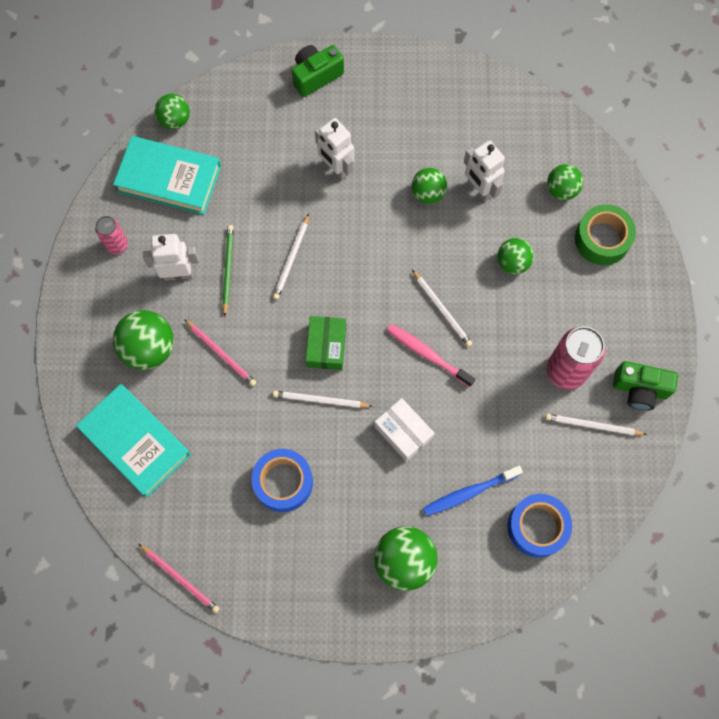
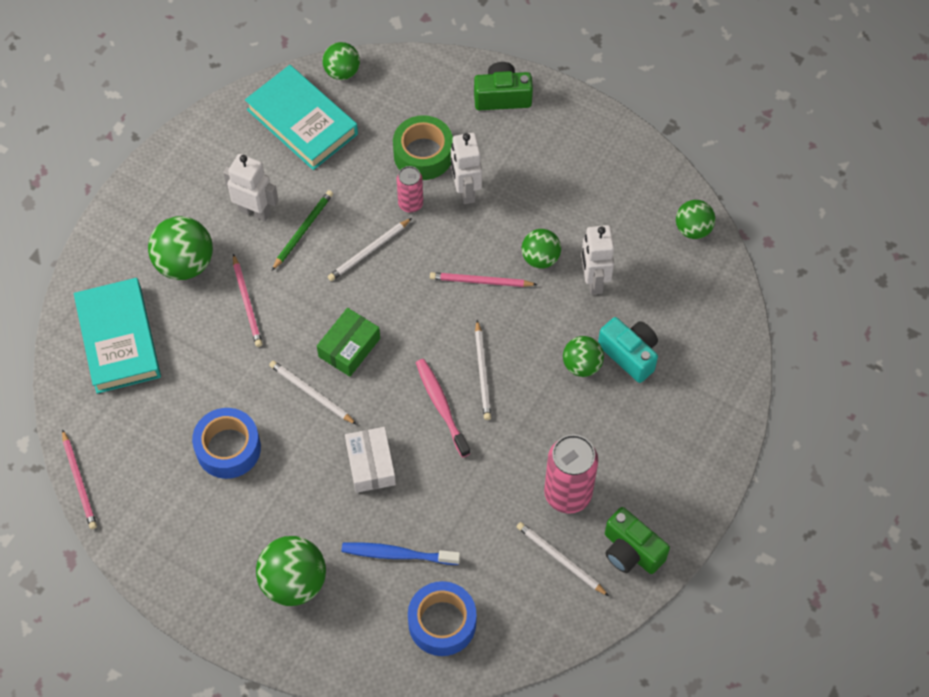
camera: 30 degrees right, 10 degrees down
pink can [95,216,128,254] -> pink can moved to [397,166,423,213]
green ball [547,164,583,200] -> green ball moved to [676,200,715,239]
green tape [575,204,636,265] -> green tape moved to [393,115,453,180]
none -> pink pencil [430,272,538,287]
none -> turquoise camera [598,317,658,383]

